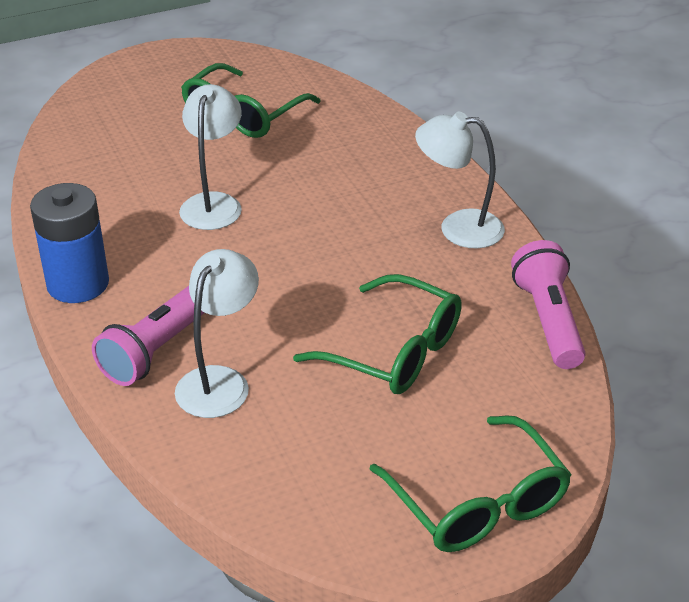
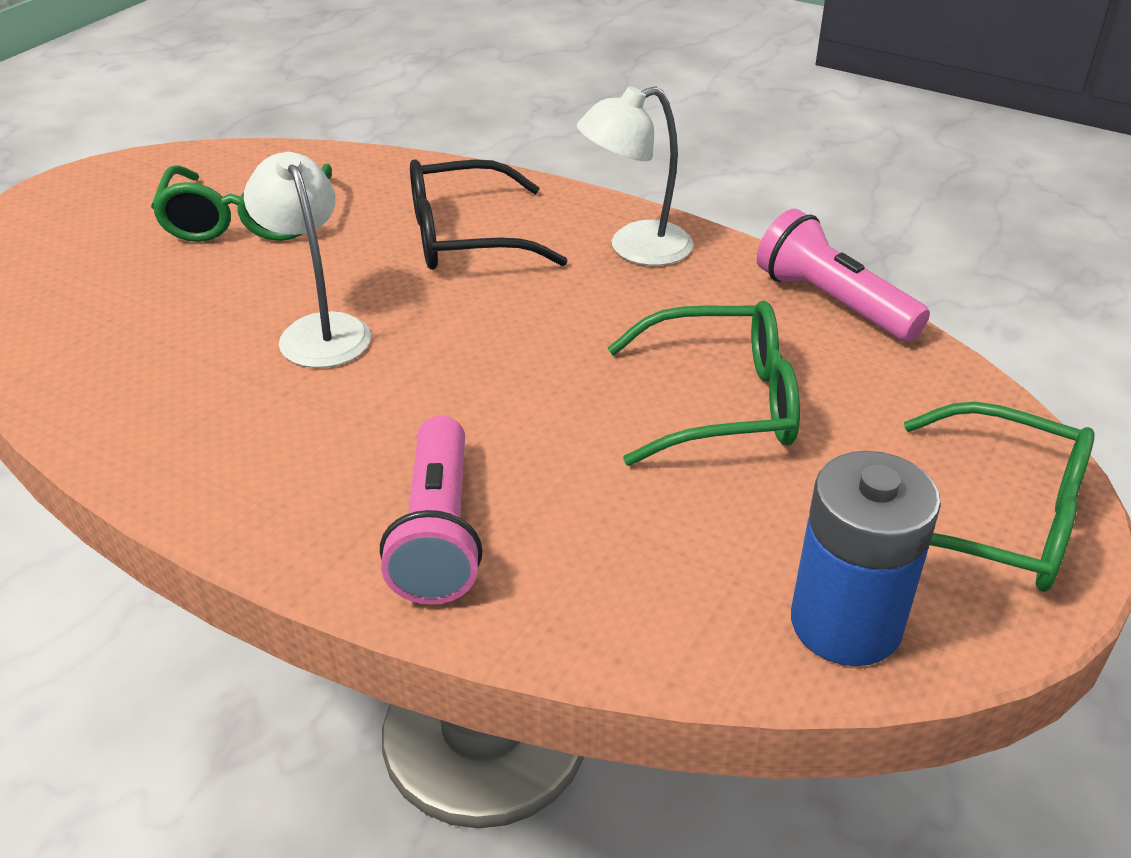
camera: 35 degrees left, 0 degrees up
blue battery [30,183,109,303] -> blue battery moved to [791,451,941,666]
white lamp [175,249,259,418] -> none
none -> black glasses [410,159,568,270]

